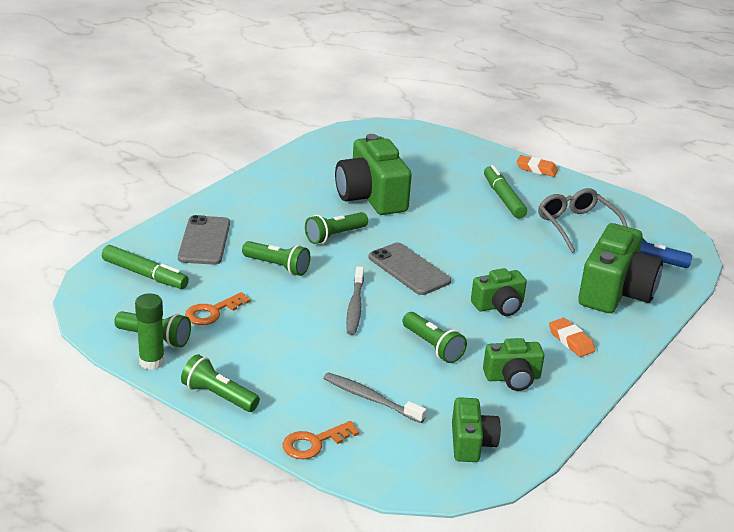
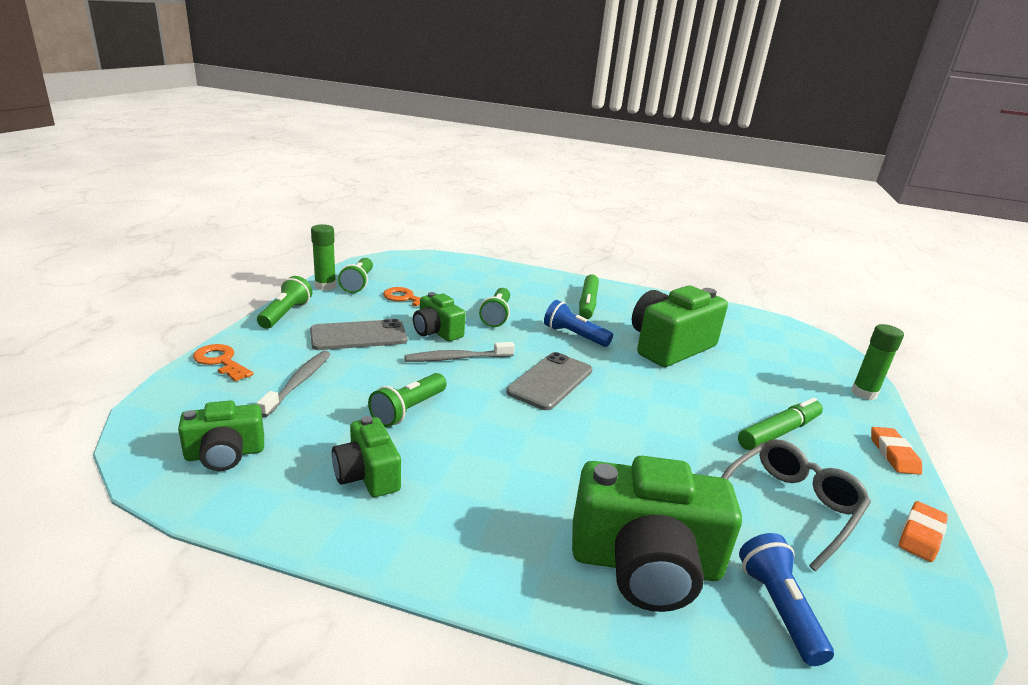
camera: 70 degrees right, 5 degrees down
green marker [102,245,189,289] -> green marker moved to [579,274,599,319]
grey phone [178,215,230,265] -> grey phone moved to [310,319,407,350]
green flashlight [305,212,368,244] -> blue flashlight [544,300,613,347]
green camera [471,268,527,316] -> green camera moved to [413,292,466,341]
orange eraser [549,318,595,357] -> orange eraser moved to [899,501,948,562]
none -> green glue stick [851,324,904,400]

